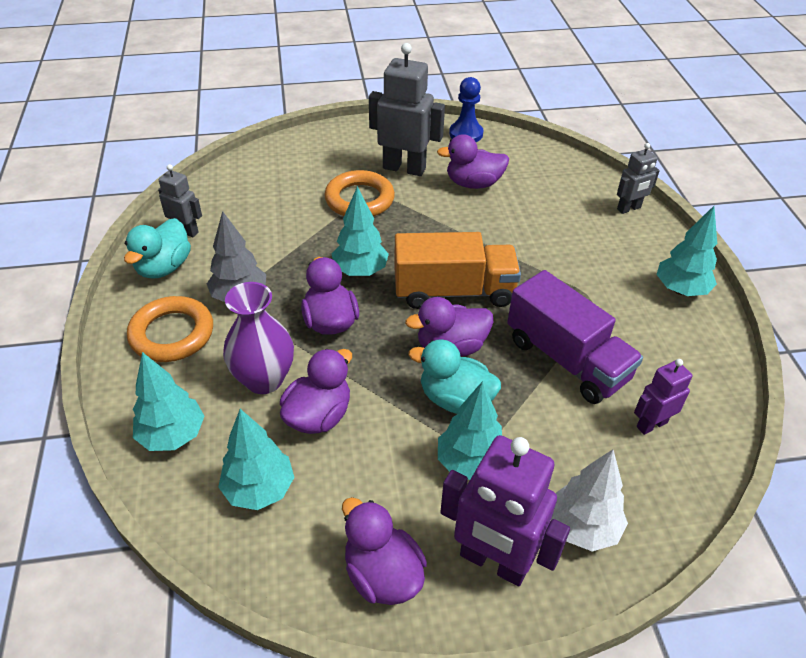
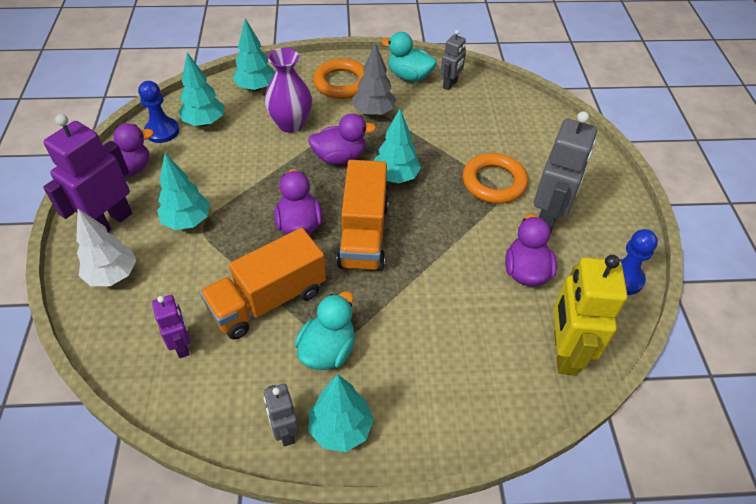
camera: 95 degrees right, 5 degrees up
purple duck [280,349,352,434] -> none
turquoise duck [408,339,501,414] -> turquoise duck moved to [295,291,355,370]
purple truck [507,270,643,404] -> orange truck [200,228,326,339]
grey robot [617,143,660,214] -> grey robot moved to [264,384,299,447]
none -> blue pawn [138,81,179,143]
none -> yellow robot [553,255,628,375]

